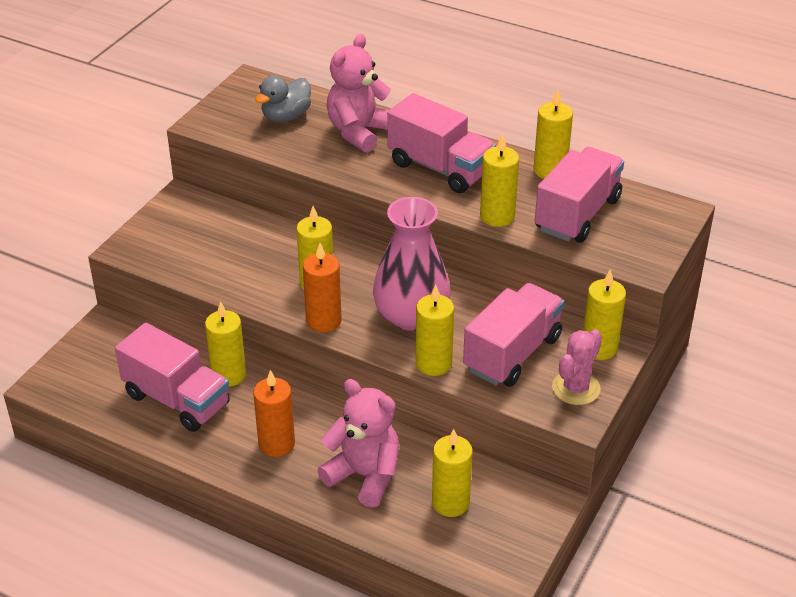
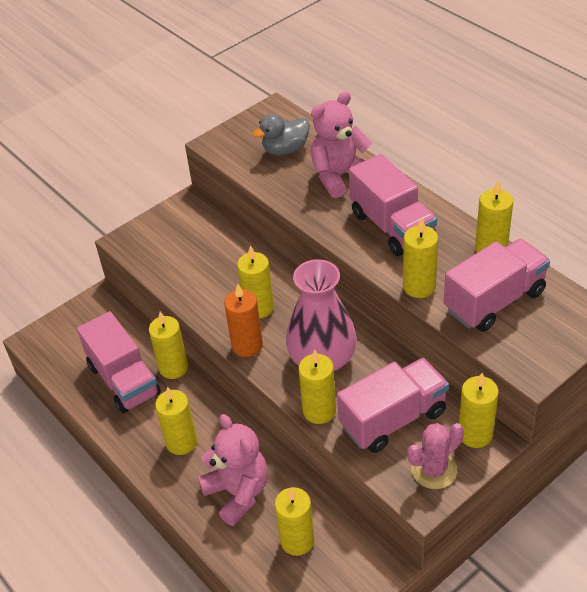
camera: 25 degrees right, 5 degrees up
orange candle [253,370,295,457] -> yellow candle [155,387,197,455]

